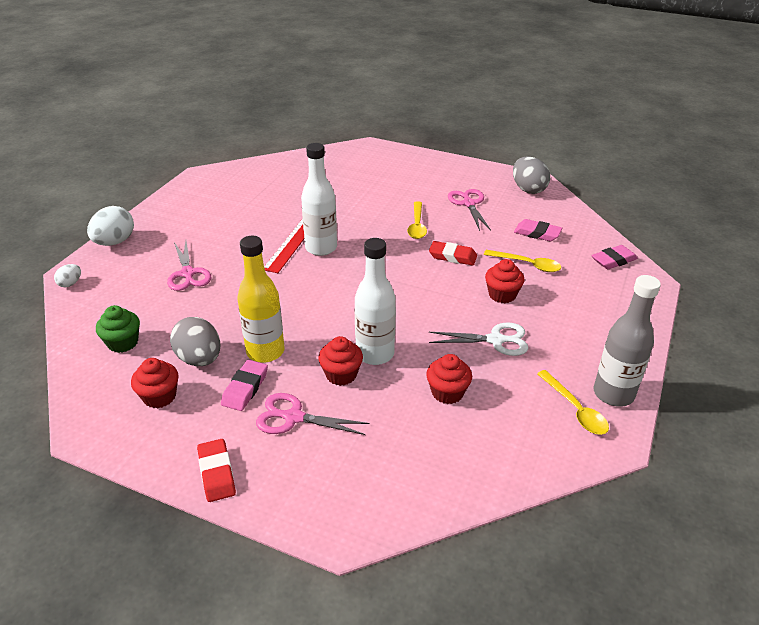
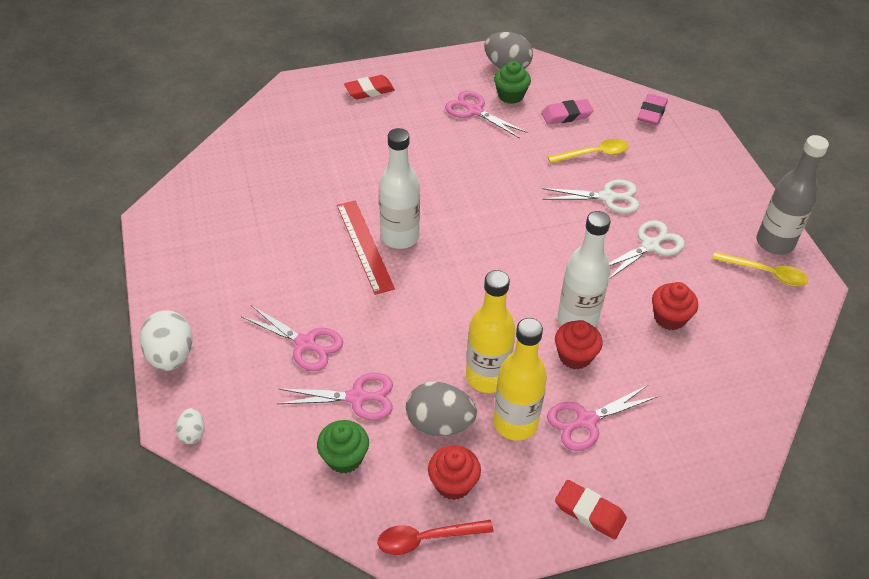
camera: 40 degrees left, 10 degrees up
pink eraser [221,360,268,411] -> yellow bottle [493,318,547,441]
yellow spoon [407,201,427,239] -> none
red eraser [429,241,477,266] -> red eraser moved to [344,75,395,99]
red cupcake [485,259,525,303] -> white scissors [542,180,639,213]
none -> pink scissors [277,373,393,420]
none -> red spoon [378,520,494,555]
none -> green cupcake [494,61,531,104]

